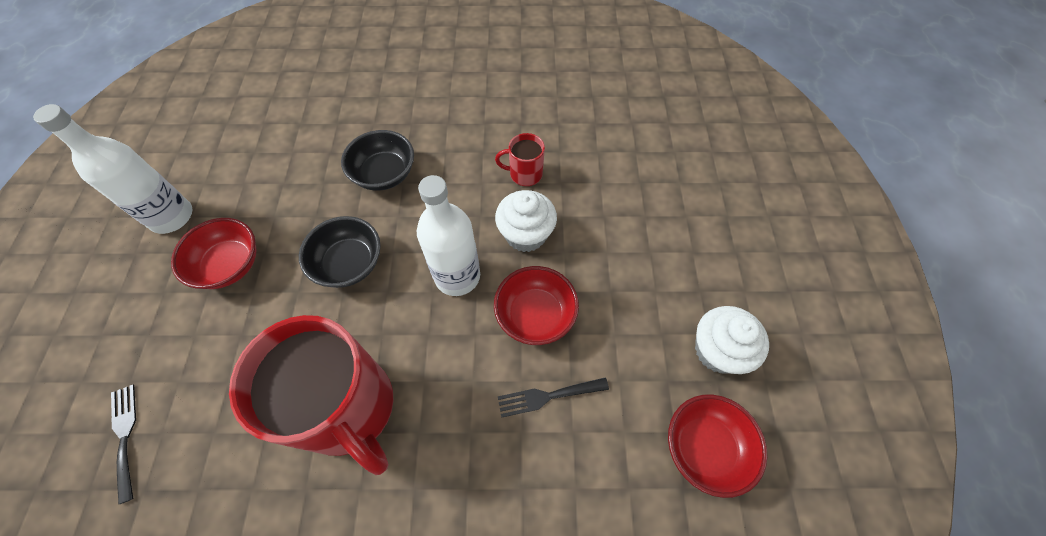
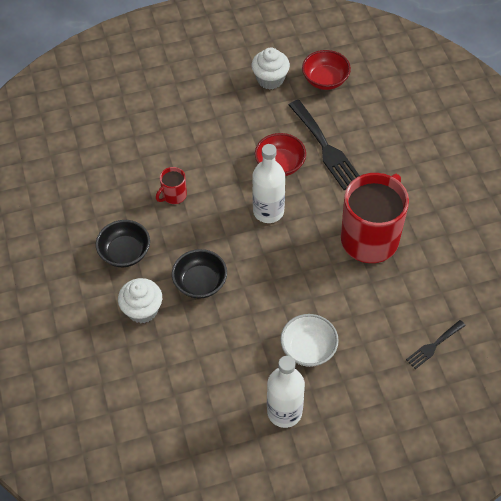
camera: 105 degrees left, 5 degrees down
red bowl [171,218,257,289] -> white bowl [280,314,339,367]
black bowl [299,216,381,288] -> black bowl moved to [96,220,150,267]
red mug [495,133,545,186] -> red mug turned 60 degrees clockwise [156,167,187,204]
white cupcake [495,190,557,252] -> white cupcake moved to [118,278,162,324]
black fork [498,377,609,418] -> black fork [289,100,360,190], size x1.86

